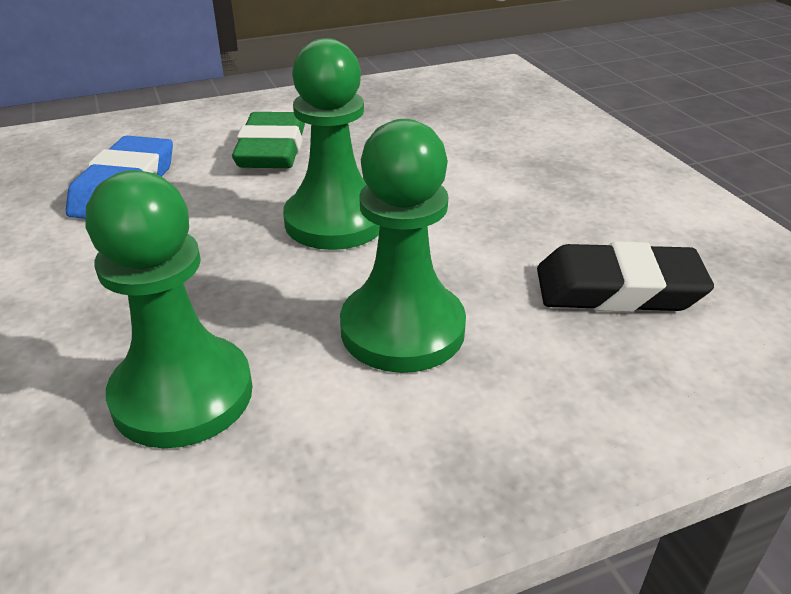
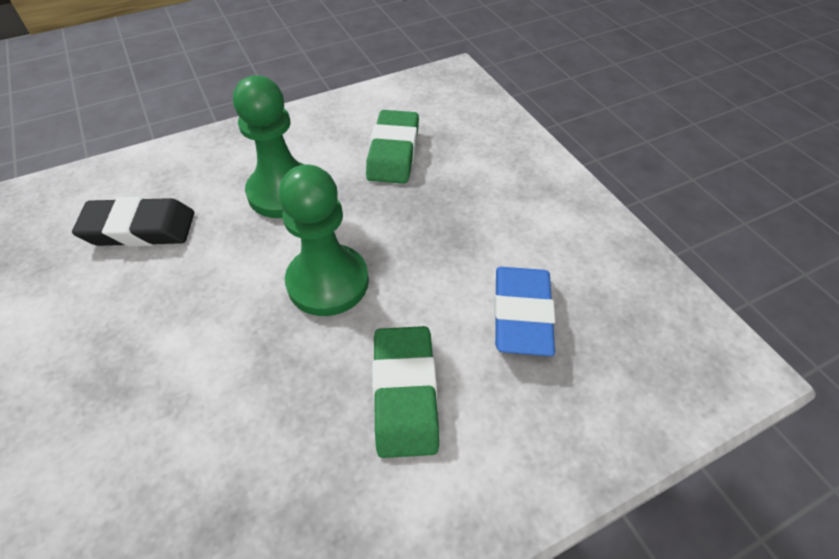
camera: 175 degrees right, 15 degrees up
green pawn [85,170,253,448] -> green eraser [366,110,419,184]

